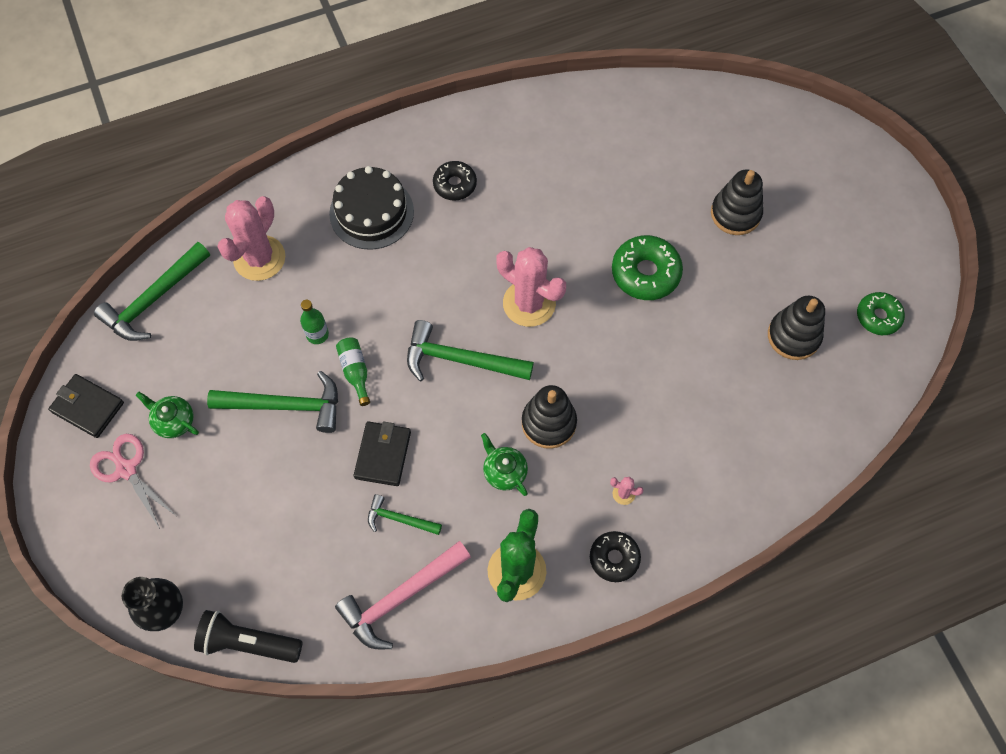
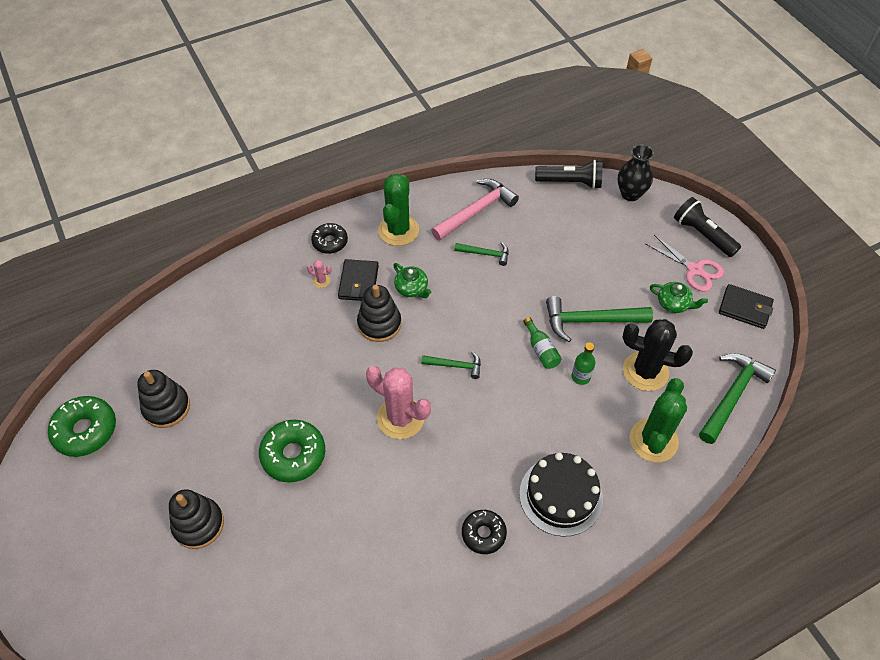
camera: 175 degrees right, 10 degrees down
pink cactus [217,196,285,281] -> green cactus [630,378,687,462]
black wallet [354,421,411,486] -> black wallet moved to [338,259,379,301]
green hammer [407,320,534,381] -> green hammer [421,351,481,379], size x0.56
green donut [857,292,905,335] -> green donut [48,396,116,457], size x1.54
none -> black cactus [623,319,693,391]
none -> black flashlight [674,197,741,257]

